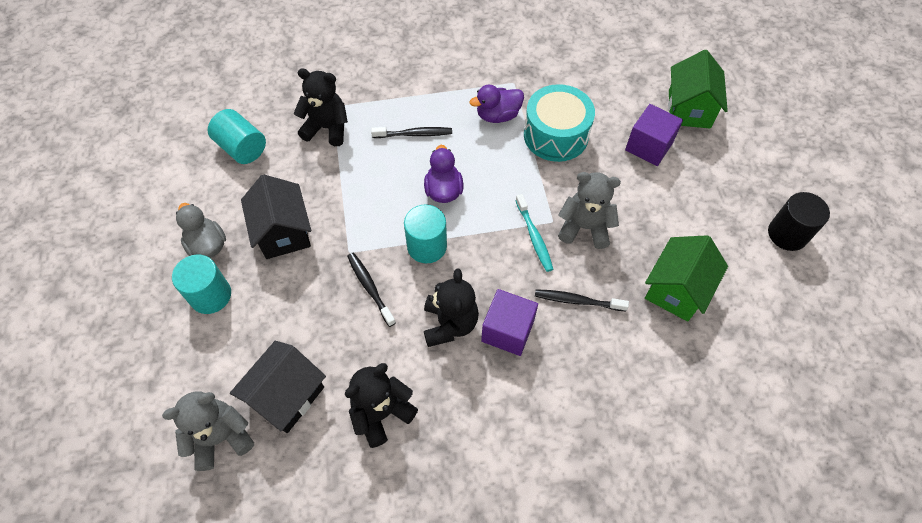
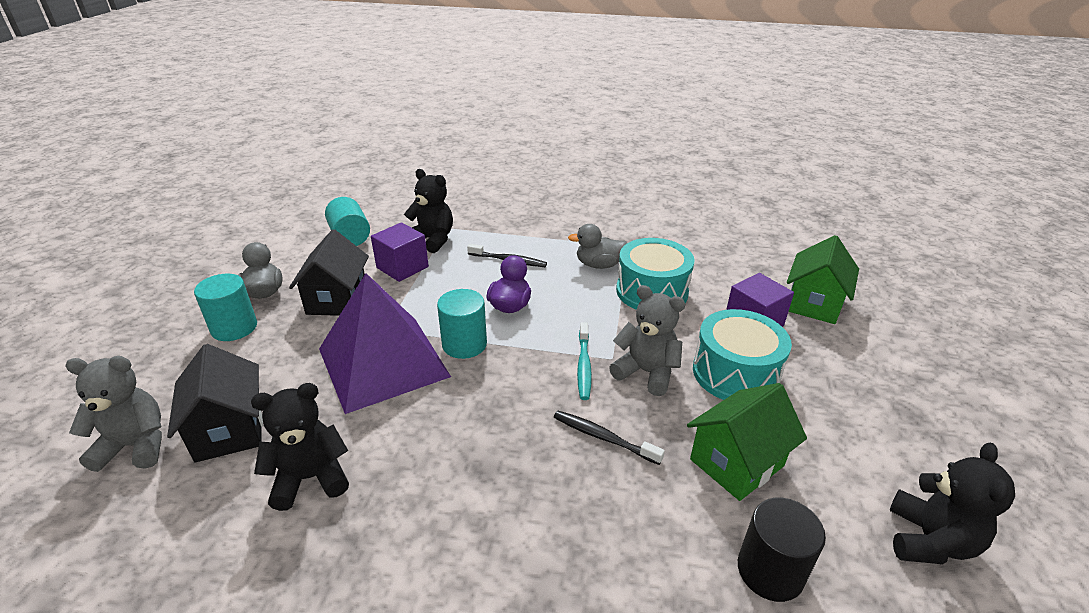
camera: 20 degrees right, 25 degrees down
black house [230,341,326,433] -> black house turned 75 degrees counterclockwise [167,344,263,463]
black toothbrush [347,253,396,327] -> purple pyramid [319,273,451,414]
black teddy bear [424,268,479,347] -> black teddy bear moved to [890,443,1015,564]
purple duck [469,85,524,123] -> grey duck [568,224,627,269]
purple cube [481,289,538,356] -> purple cube moved to [371,222,429,282]
black cylinder [768,192,830,251] -> black cylinder moved to [738,498,826,602]
none -> turquoise drum [693,309,792,400]

